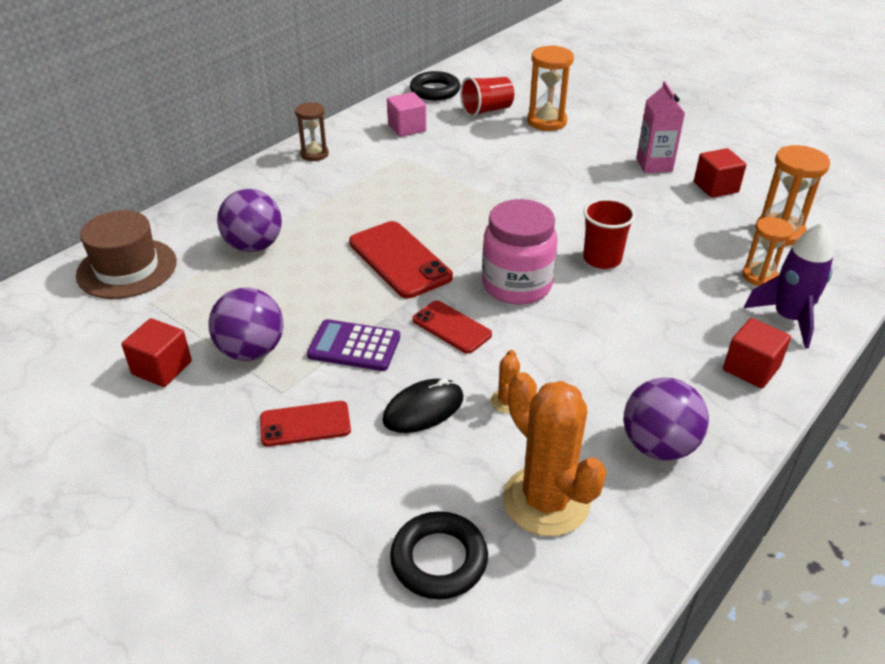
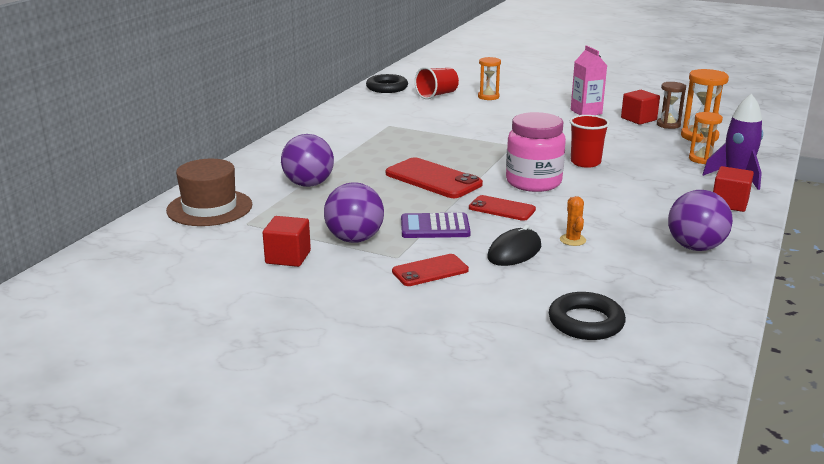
camera: 15 degrees left, 15 degrees down
brown hourglass [295,102,329,161] -> brown hourglass moved to [657,82,686,129]
pink cube [387,92,426,137] -> none
orange cactus [503,372,607,536] -> none
orange hourglass [527,45,574,131] -> orange hourglass [478,57,501,100], size x0.67

